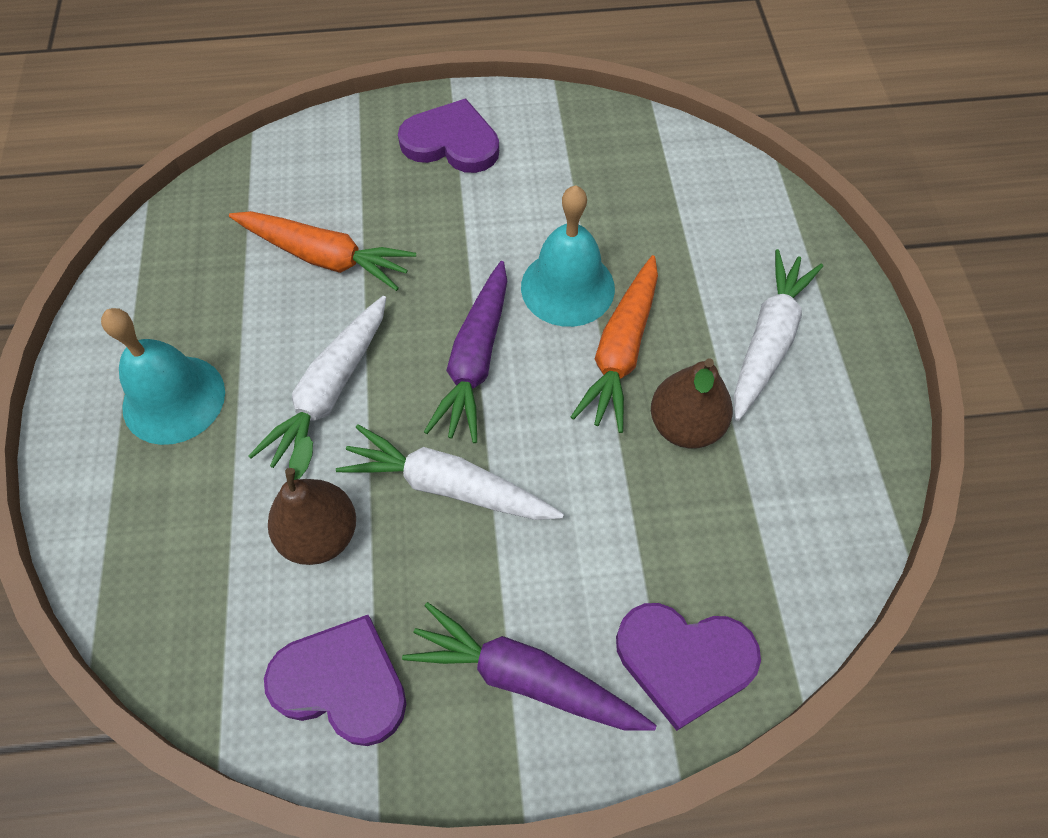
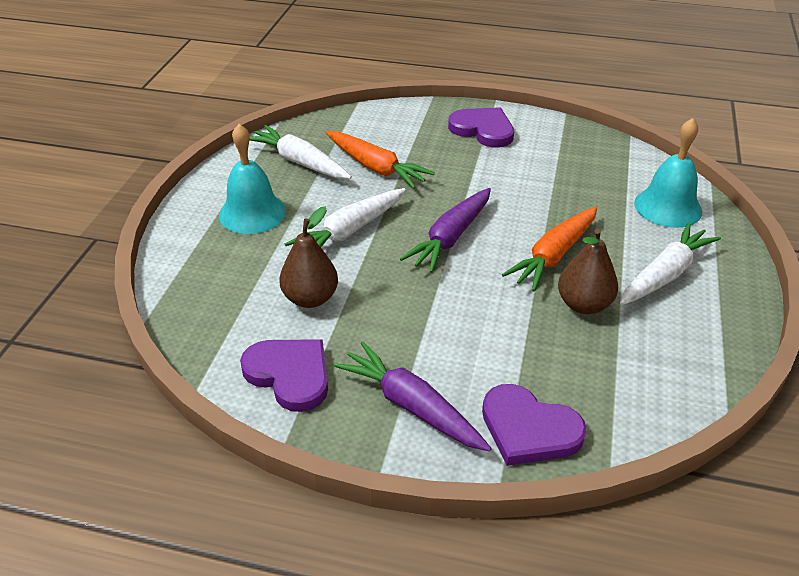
camera: 20 degrees right, 20 degrees down
white carrot [336,424,564,520] -> white carrot moved to [249,125,352,179]
turquoise bell [521,185,615,327] -> turquoise bell moved to [634,118,702,228]

